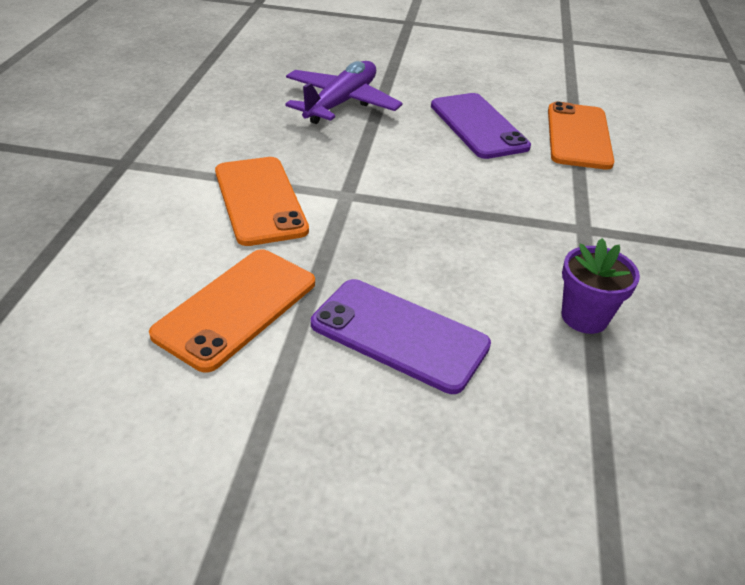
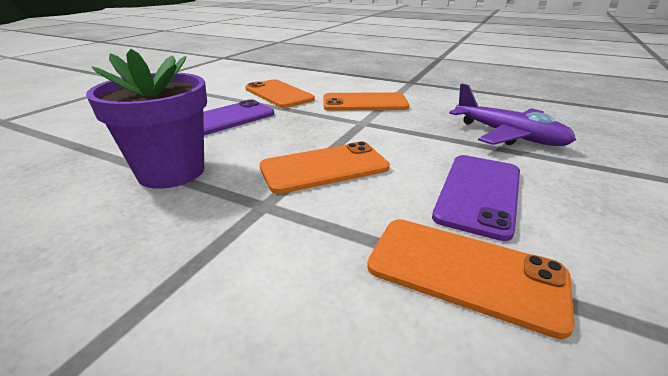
camera: 110 degrees right, 10 degrees down
purple phone [431,93,531,159] -> purple phone turned 60 degrees counterclockwise [432,155,520,241]
purple flower pot [562,238,640,334] -> purple flower pot [86,49,207,189], size x1.77
none -> orange phone [260,141,390,194]

